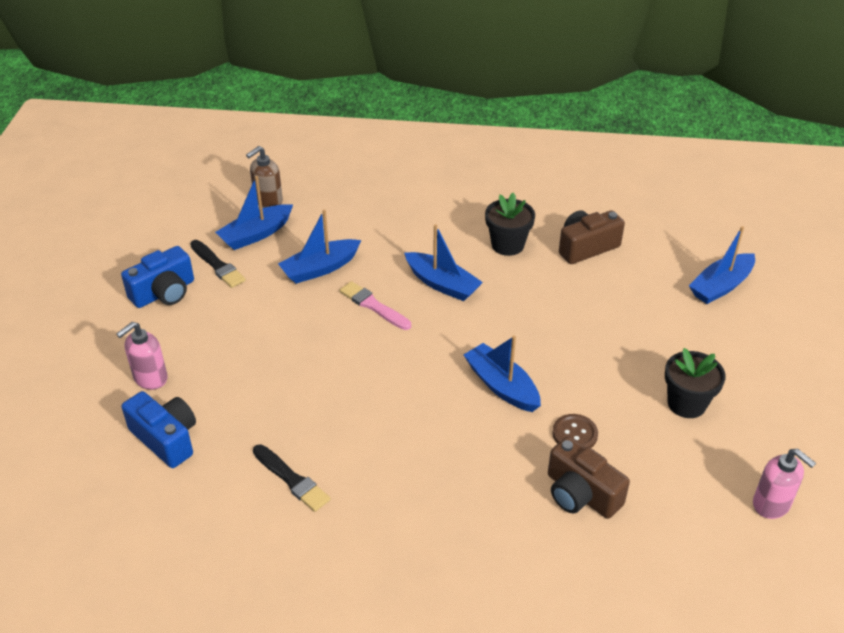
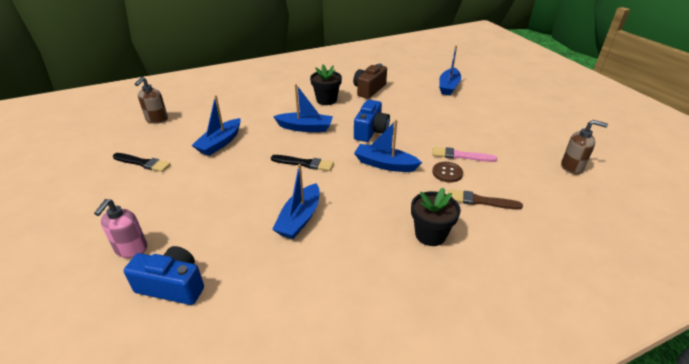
camera: 30 degrees left, 5 degrees down
blue camera [121,246,194,308] -> blue camera moved to [354,100,390,142]
blue boat [215,176,293,250] -> blue boat moved to [272,164,320,239]
black brush [253,444,330,512] -> black brush moved to [271,155,334,171]
pink brush [339,281,411,330] -> pink brush moved to [432,147,497,162]
brown camera [548,436,630,519] -> brown brush [448,190,523,210]
black flower pot [665,348,726,418] -> black flower pot moved to [411,188,461,246]
pink soap dispenser [753,449,816,519] -> brown soap dispenser [561,120,608,174]

